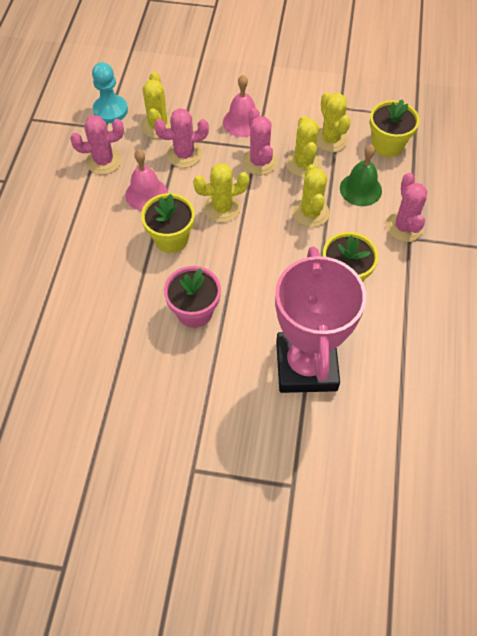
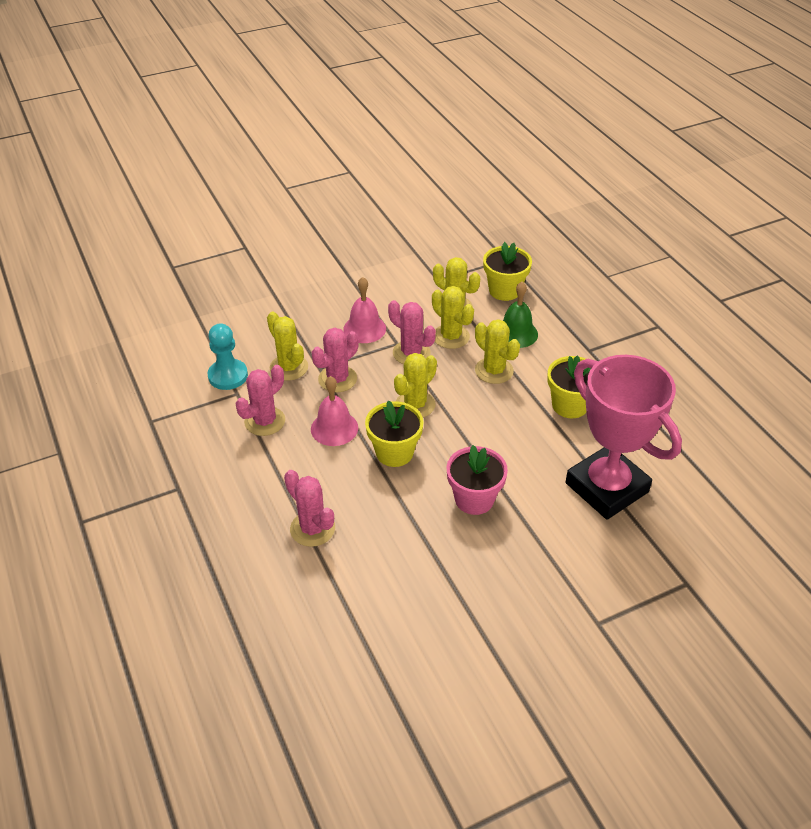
camera: 35 degrees left, 15 degrees down
pink cactus [386,173,427,242] -> pink cactus moved to [284,470,335,547]

